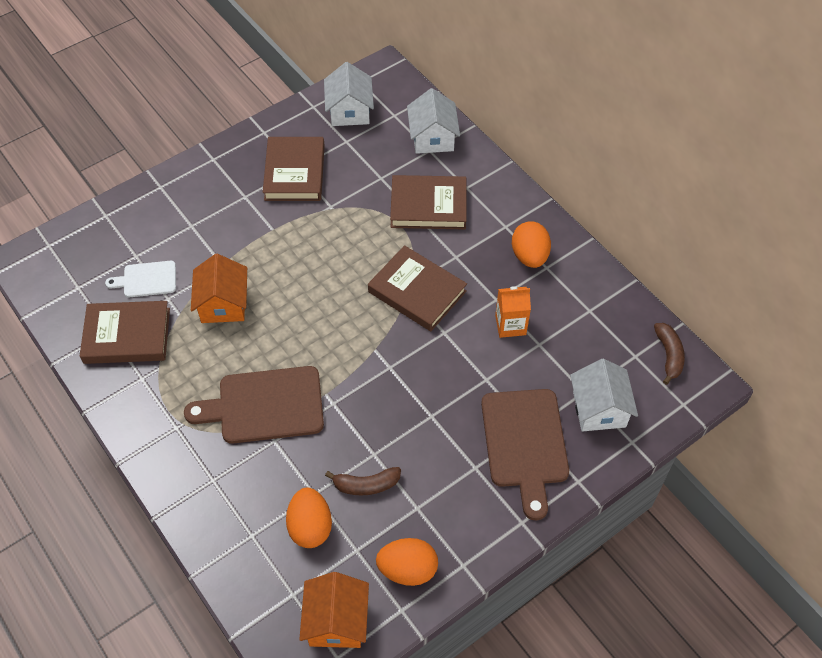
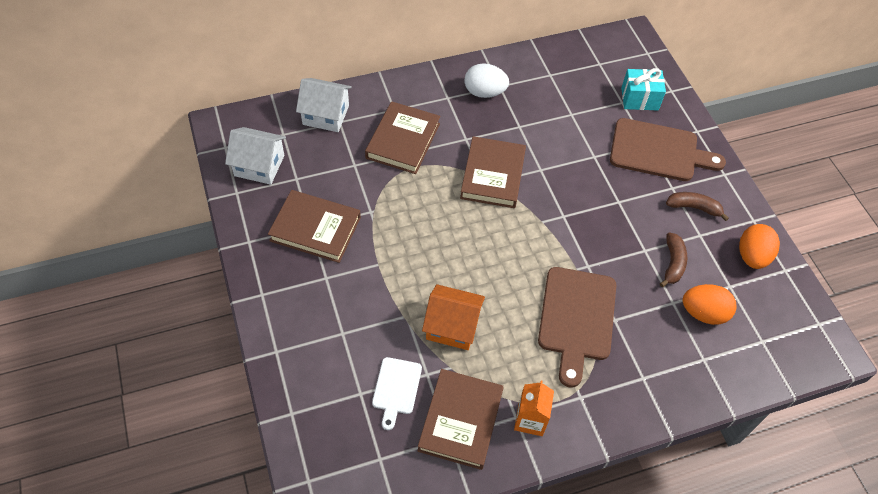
camera: 75 degrees left, 0 degrees up
orange house [299,572,369,648] -> none
brown book [368,245,467,331] -> brown book turned 45 degrees counterclockwise [460,136,526,208]
orange carton [495,286,531,338] -> orange carton moved to [514,381,554,436]
orange egg [512,222,551,268] -> white egg [465,63,509,98]
white house [570,359,638,432] -> turquoise gift [621,68,666,110]
brown banana [654,323,685,385] -> brown banana moved to [666,192,729,221]

